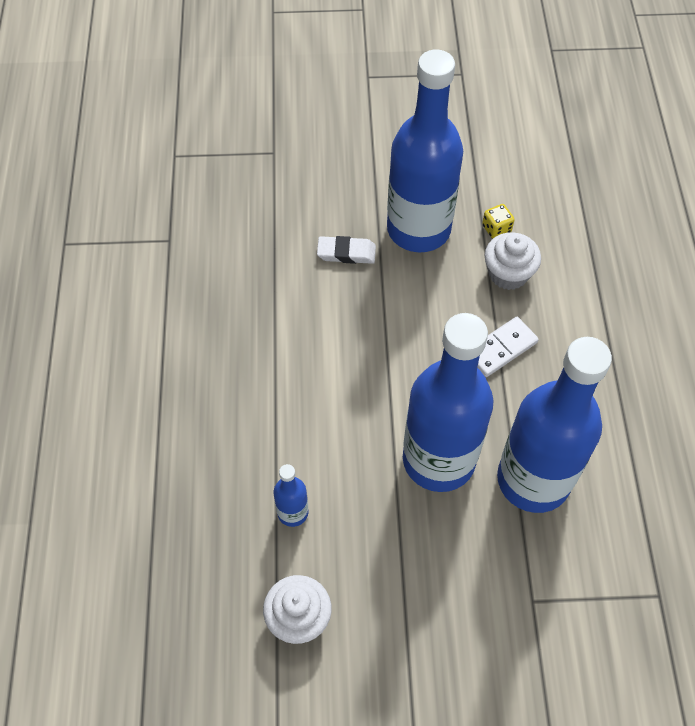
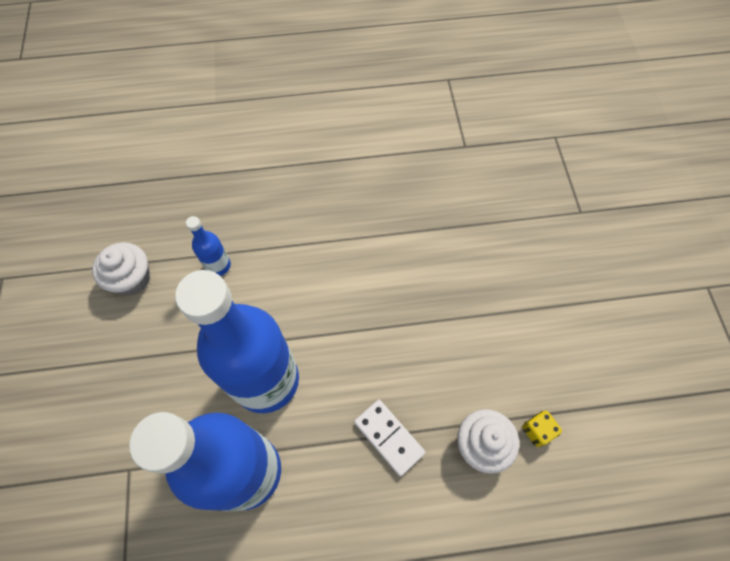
camera: 85 degrees right, 5 degrees up
white eraser [317,236,376,264] -> none
blue bottle [387,49,463,252] -> none

